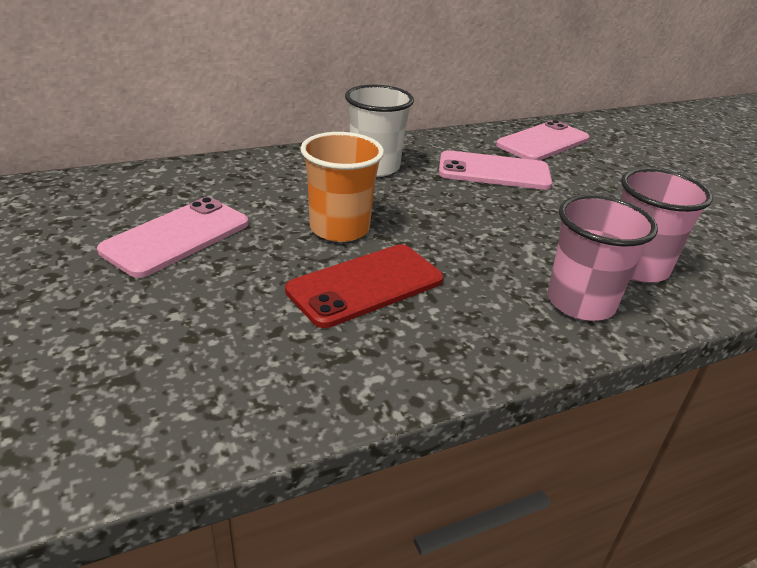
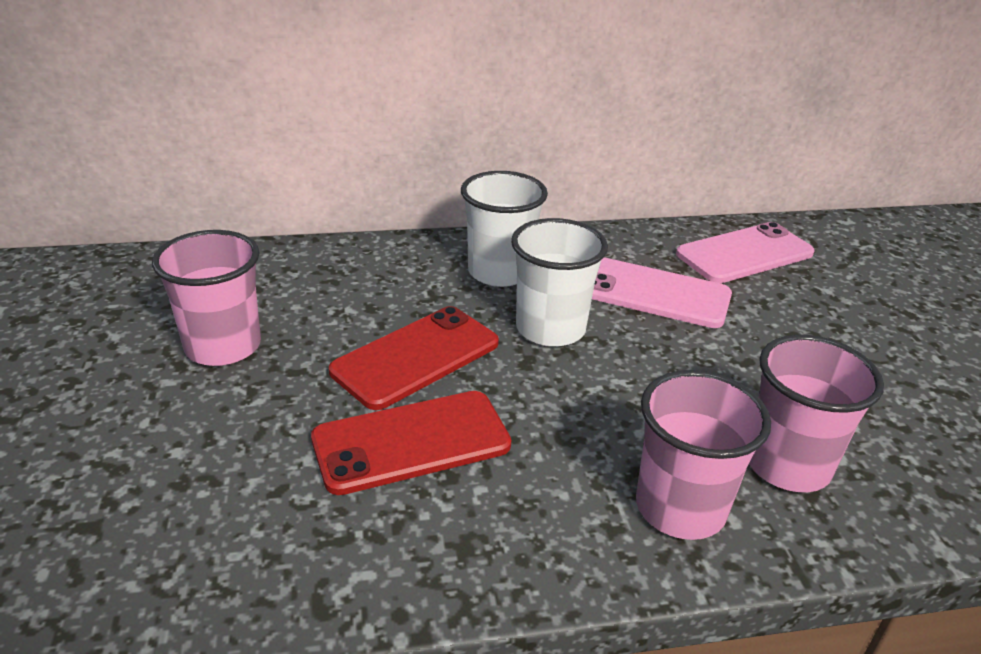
camera: 15 degrees right, 0 degrees up
pink phone [97,197,249,278] -> pink cup [152,230,261,366]
orange cup [300,132,384,242] -> red phone [329,306,499,410]
none -> white cup [511,218,608,347]

